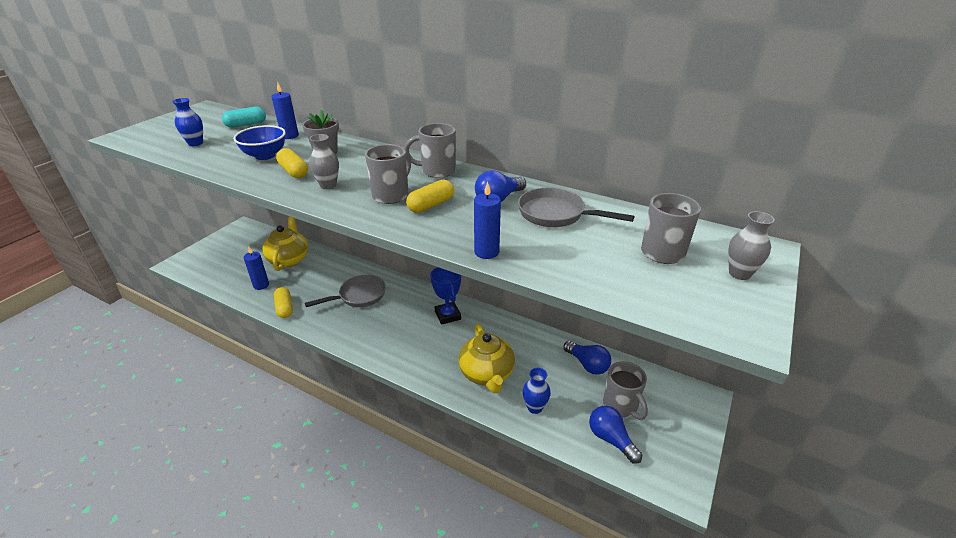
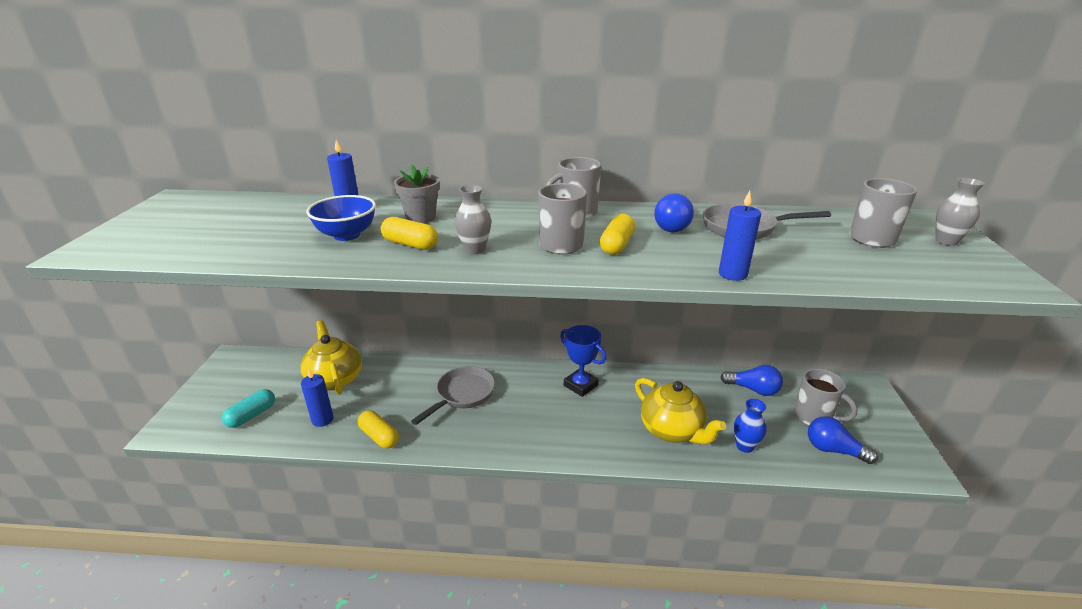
camera: 25 degrees left, 5 degrees down
blue vase [172,98,203,146] -> none
turquoise capsule [222,107,266,128] -> turquoise capsule moved to [222,389,275,428]

